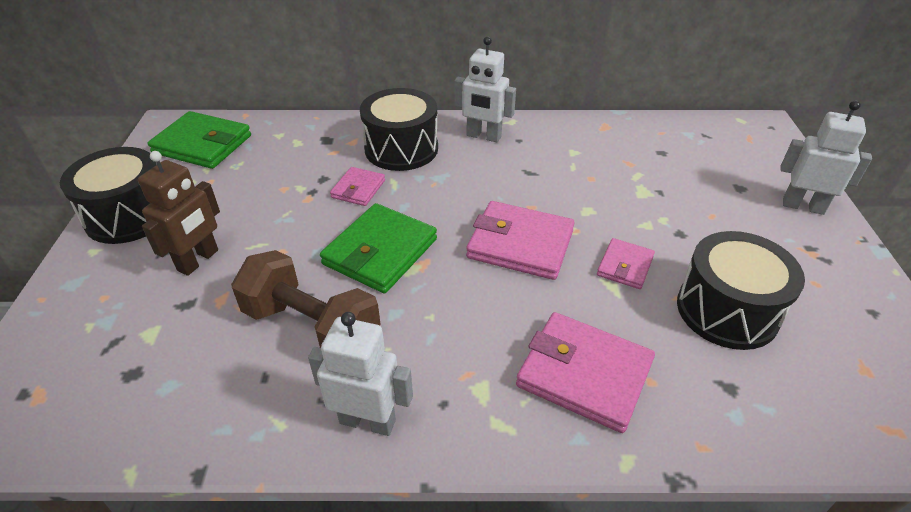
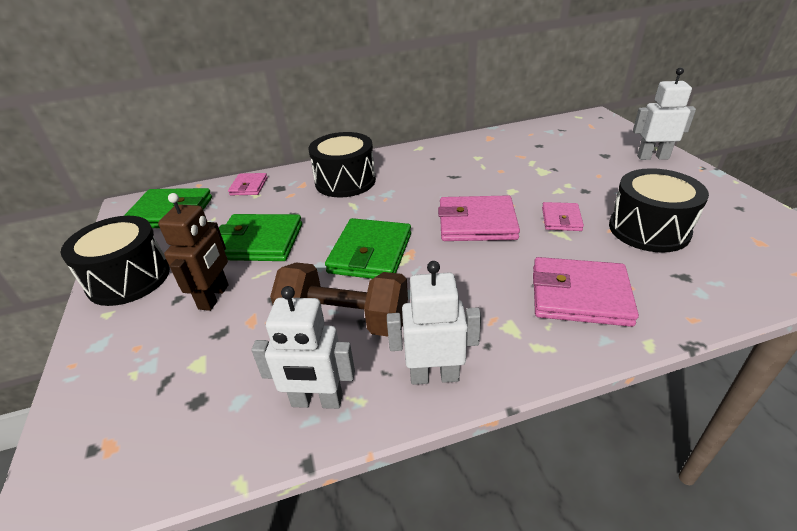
camera: 15 degrees left, 5 degrees down
pink wallet [330,167,385,206] -> pink wallet moved to [228,173,268,195]
white robot [454,36,516,142] -> white robot moved to [252,286,355,409]
none -> green wallet [219,214,302,261]

